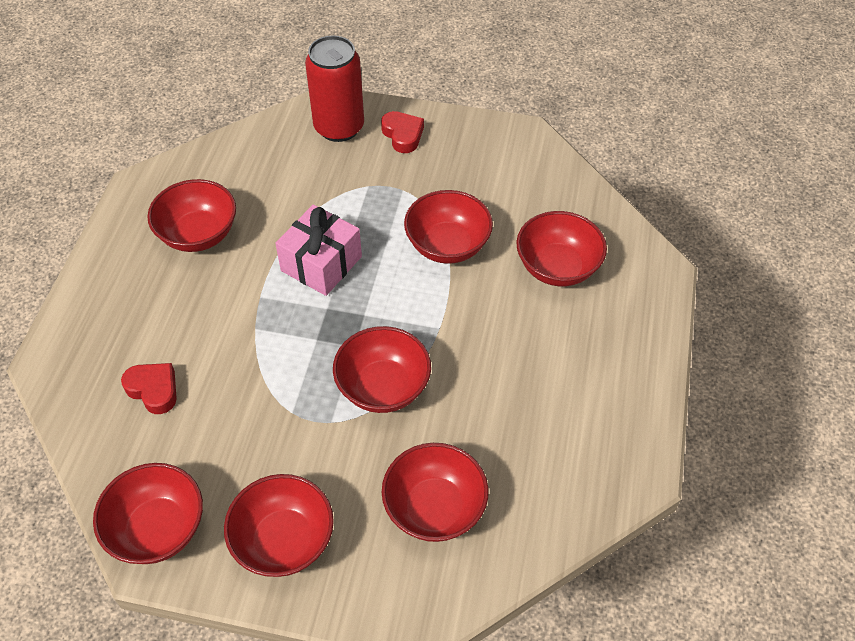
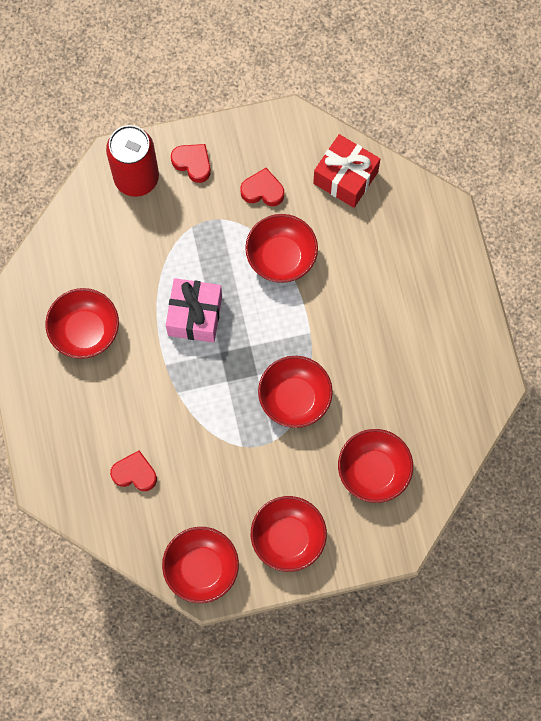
camera: 25 degrees left, 20 degrees up
red bowl [516,211,607,286] -> none
none -> red heart [240,168,284,206]
none -> red gift [313,134,380,208]

